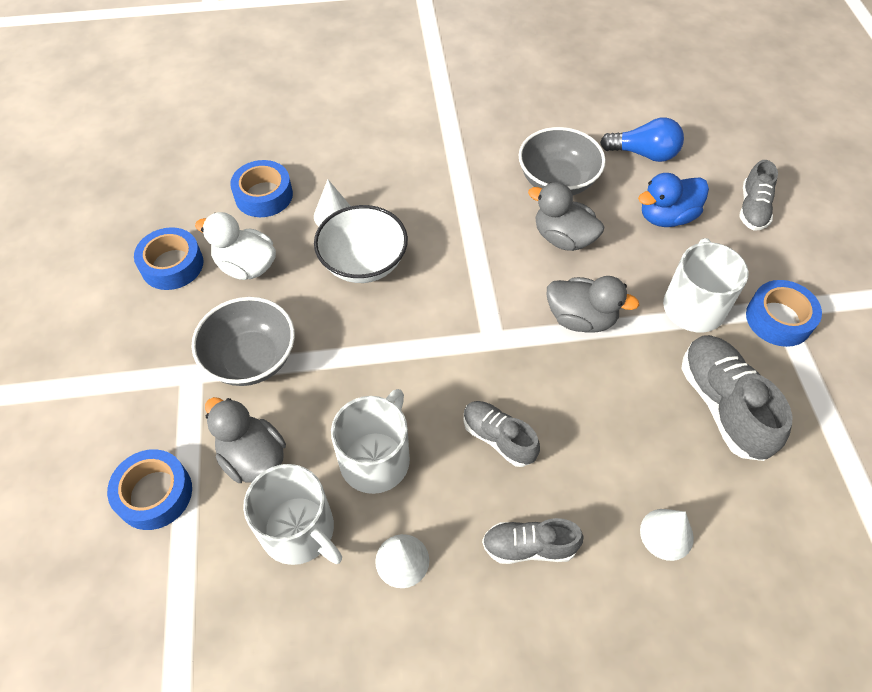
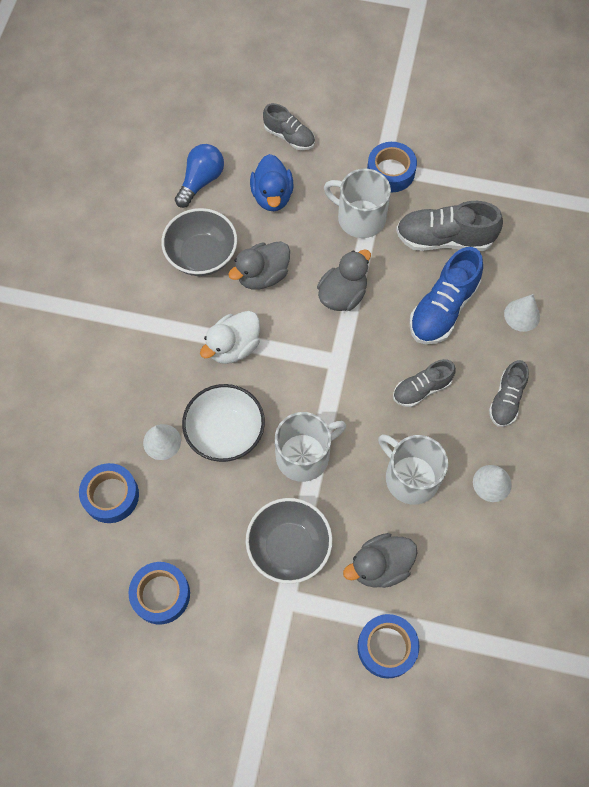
camera: 70 degrees left, 10 degrees up
white duck [195,212,276,280] -> white duck moved to [200,311,260,364]
white mug [243,464,342,565] -> white mug moved to [275,412,346,482]
none -> blue shoe [409,247,483,344]

